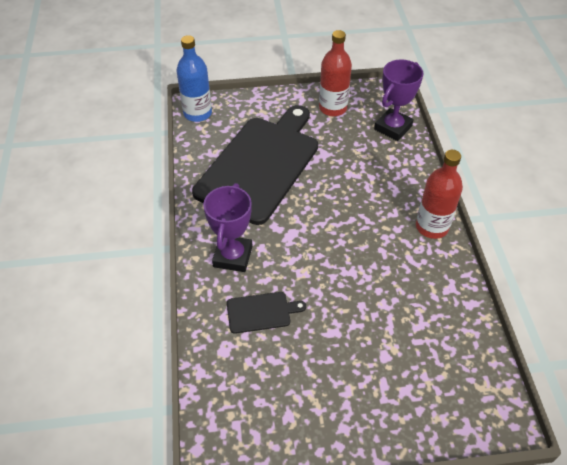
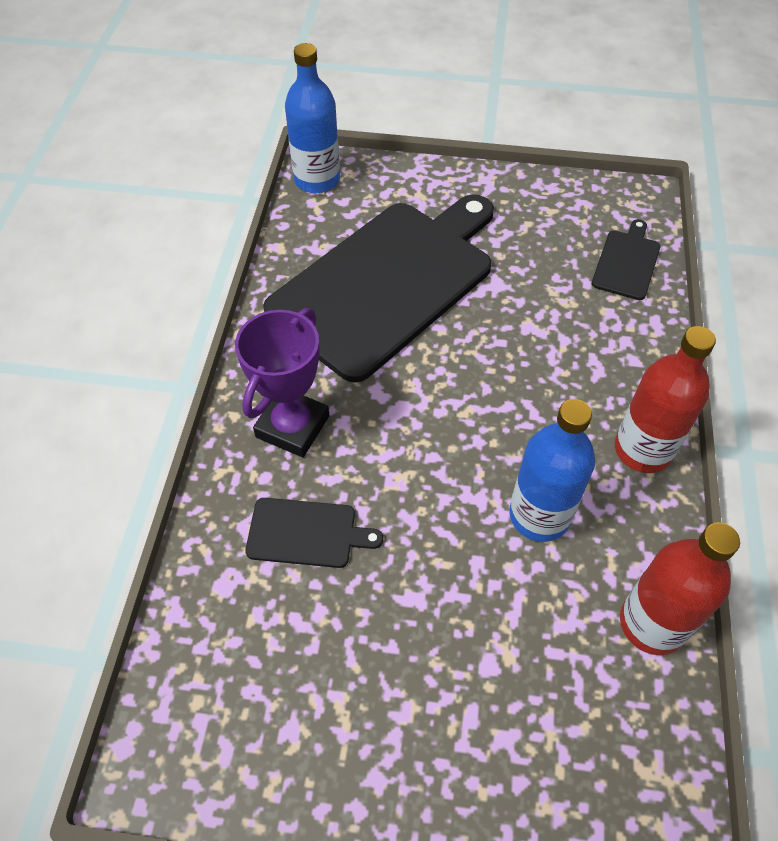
camera: 15 degrees right, 5 degrees up
red bottle [319,30,352,116] -> red bottle moved to [620,522,740,655]
purple trophy [374,59,424,141] -> black cutting board [592,219,660,300]
none -> blue bottle [509,399,595,542]

